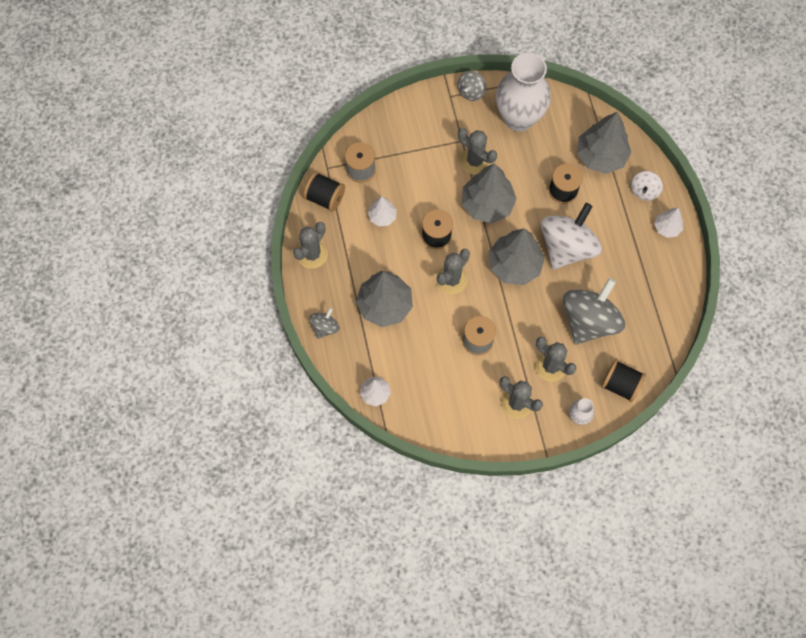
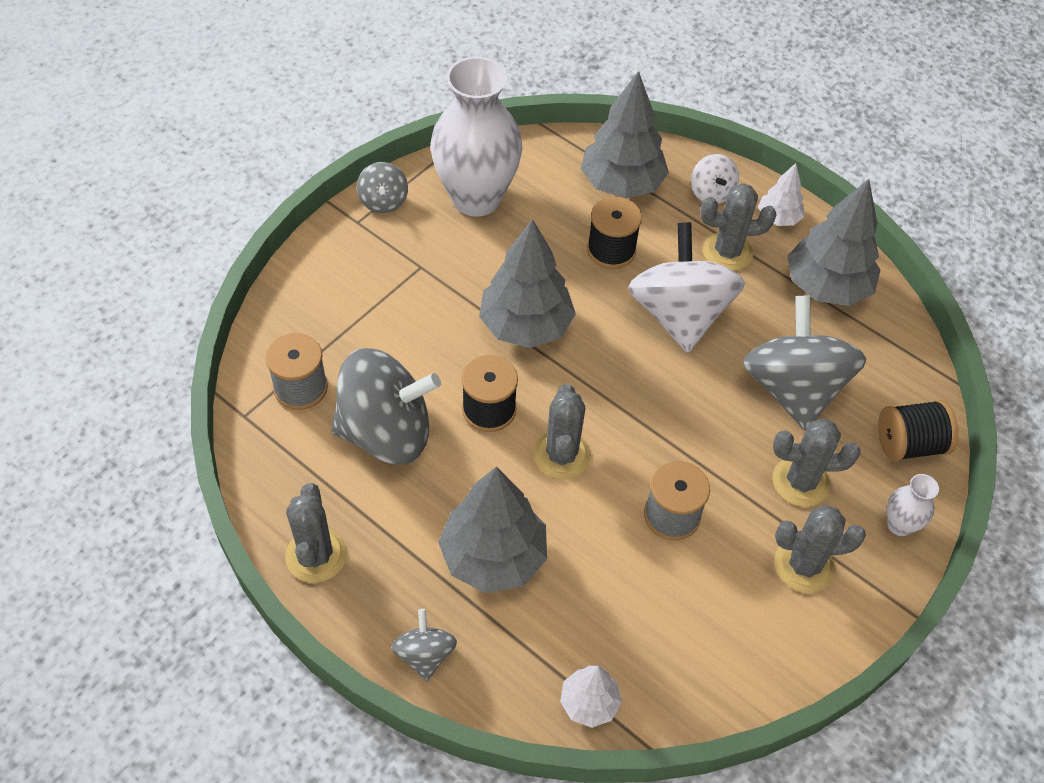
camera: 40 degrees left, 15 degrees down
black spool [303,172,345,212] -> none
white tree [368,196,397,226] -> grey spinning top [331,348,441,465]
grey cactus [458,128,497,175] -> grey cactus moved to [700,183,776,271]
grey tree [489,228,545,285] -> grey tree moved to [787,179,881,306]

